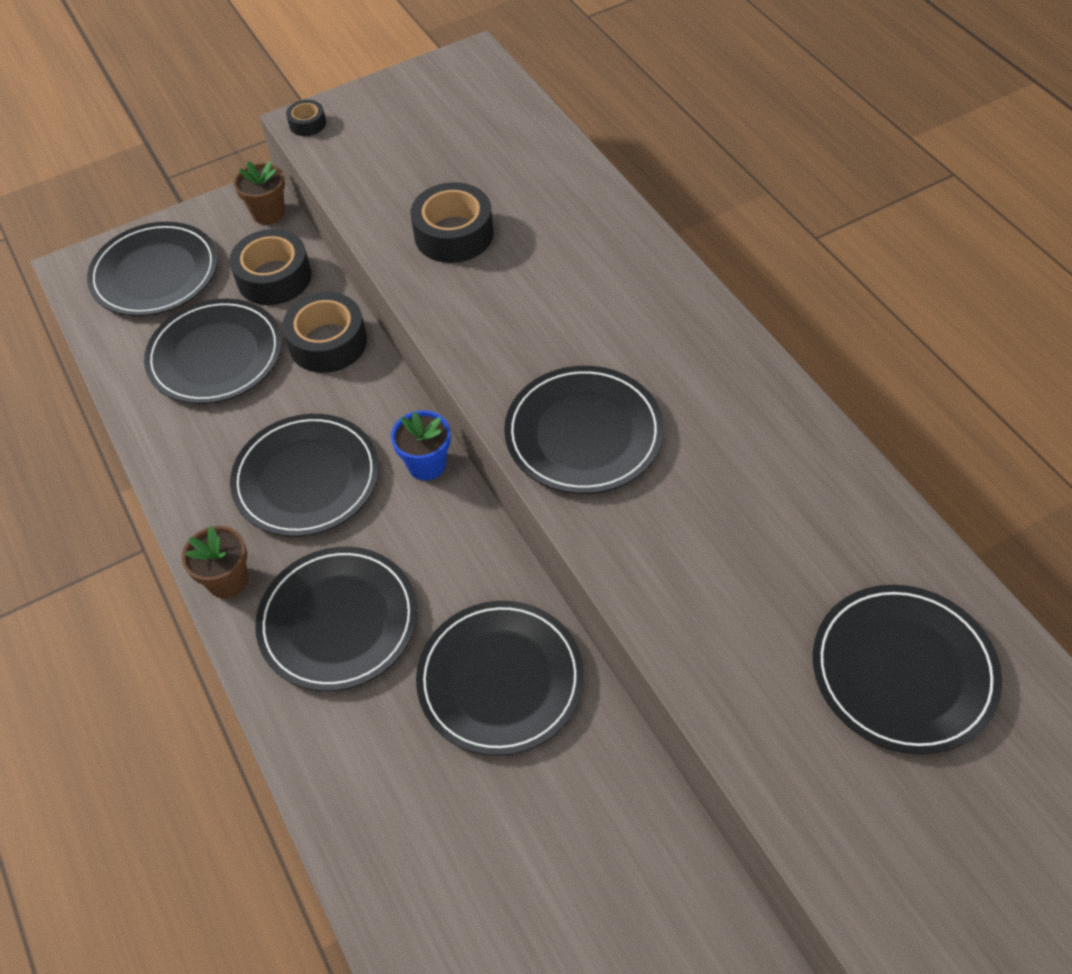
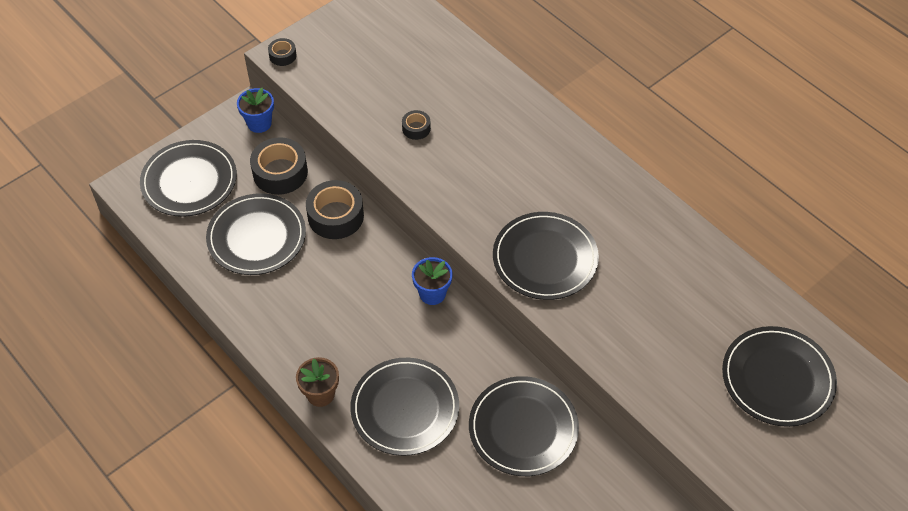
camera: 15 degrees left, 0 degrees up
black plate [230,414,379,537] -> none
brown flower pot [234,161,285,225] -> blue flower pot [237,88,274,133]
black tape [411,182,493,263] -> black tape [402,110,431,140], size x0.51

